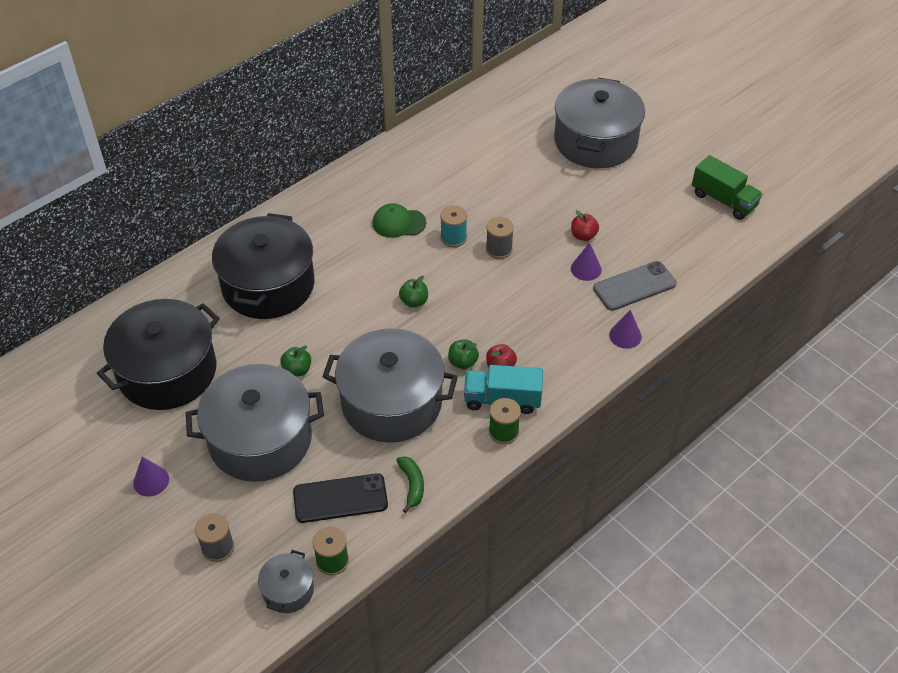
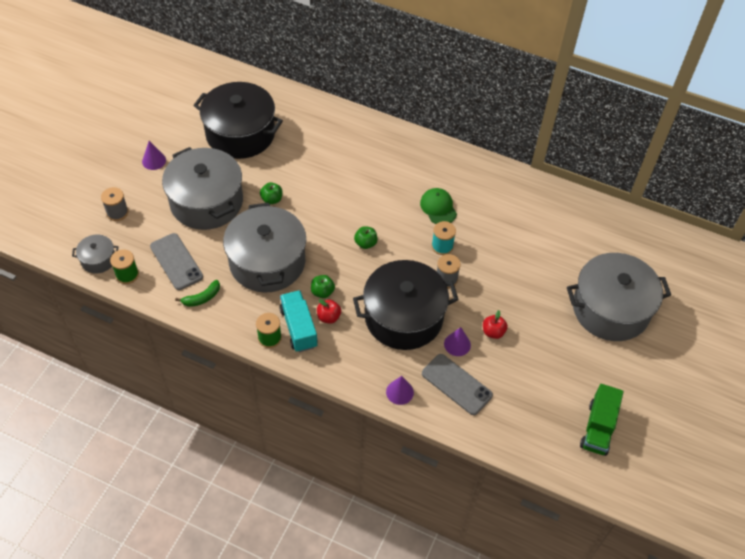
camera: 65 degrees right, 5 degrees up
black pot [212,213,315,319] -> black pot moved to [353,260,459,350]
black phone [293,473,388,523] -> grey phone [150,233,203,290]

